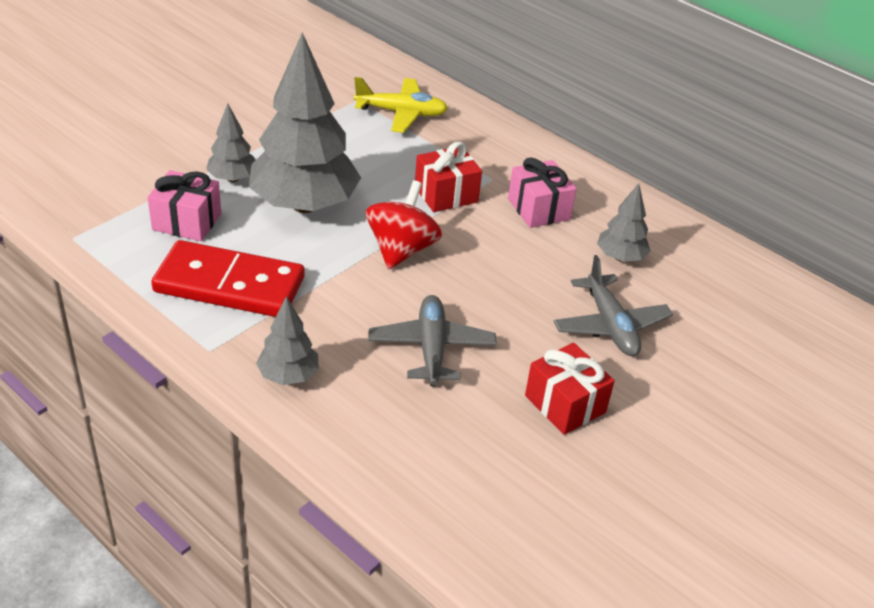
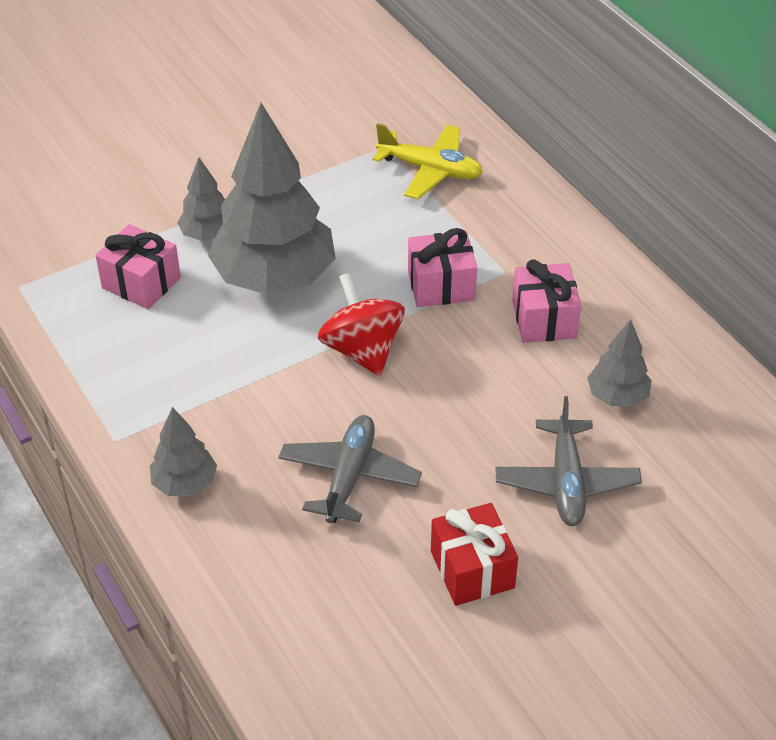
camera: 20 degrees right, 5 degrees up
red domino [151,240,305,317] -> none
red spinning top [366,180,442,269] -> red spinning top turned 60 degrees counterclockwise [318,273,405,376]
red gift [415,142,482,212] -> pink gift [408,228,477,307]

